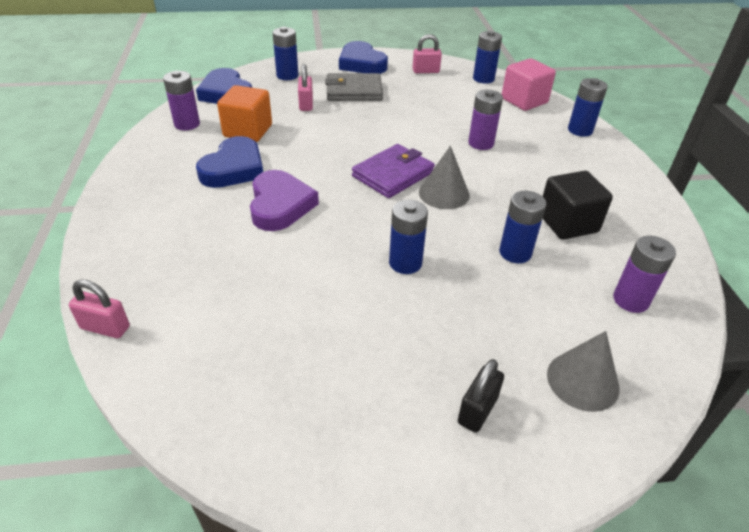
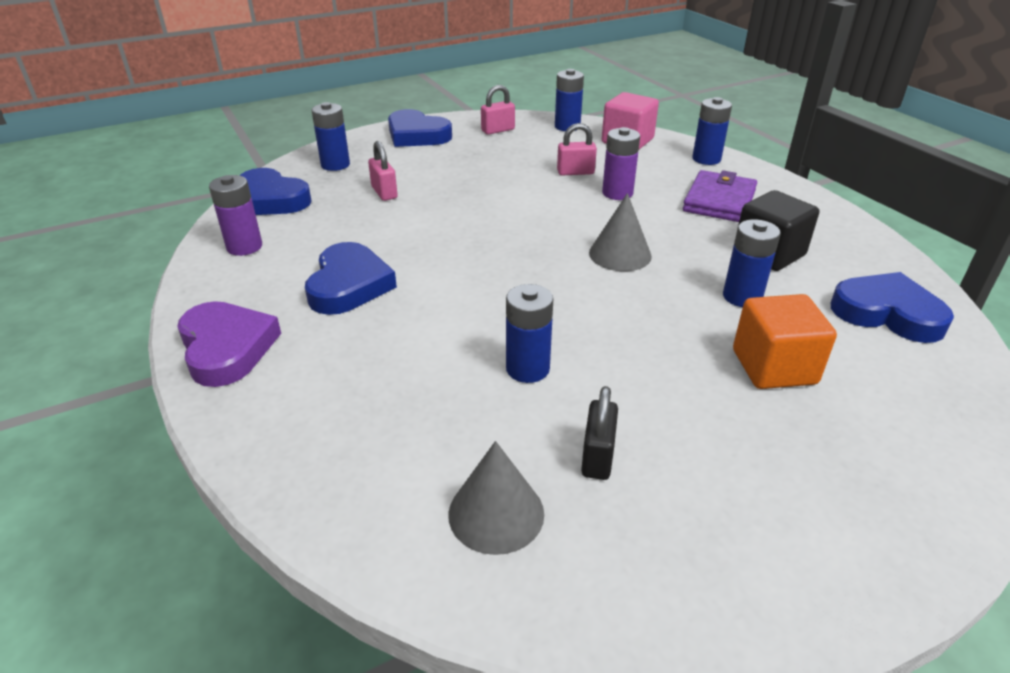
camera: 20 degrees left, 5 degrees down
pink padlock [69,279,130,338] -> pink padlock moved to [557,123,597,175]
orange cube [217,85,272,142] -> orange cube moved to [733,294,837,389]
purple heart [250,170,319,231] -> purple heart moved to [177,301,281,387]
grey wallet [325,73,383,101] -> none
purple wallet [352,144,435,198] -> purple wallet moved to [683,170,757,222]
blue battery [389,200,428,274] -> blue battery moved to [506,284,553,383]
black padlock [458,359,504,433] -> black padlock moved to [581,386,618,480]
grey cone [547,331,619,412] -> grey cone moved to [448,441,544,555]
purple battery [613,236,676,313] -> blue heart [831,272,954,343]

